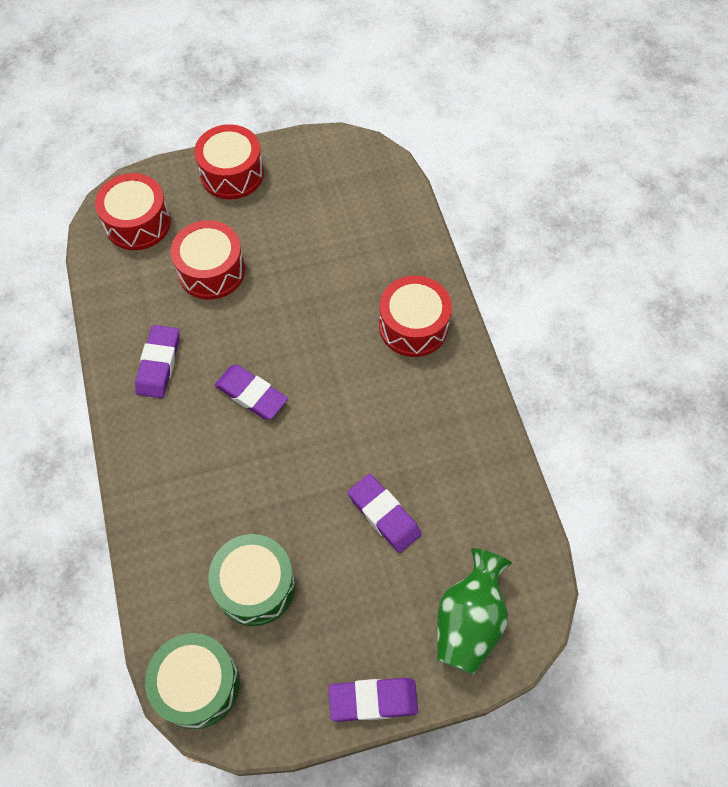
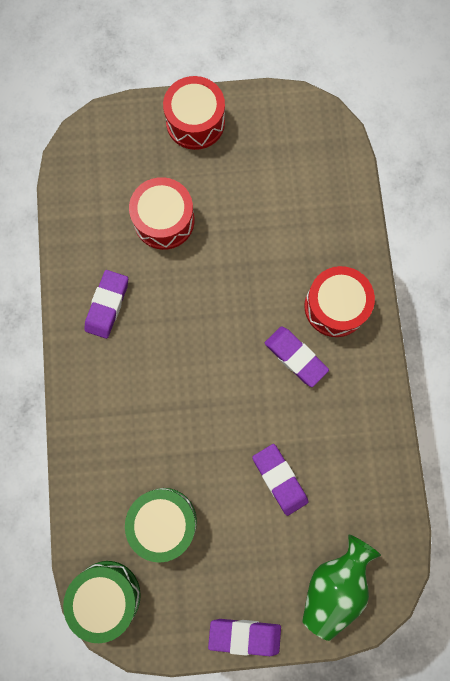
camera: 10 degrees right, 15 degrees up
red drum [95,173,171,250] -> none
purple eraser [214,365,288,420] -> purple eraser moved to [265,327,329,387]

